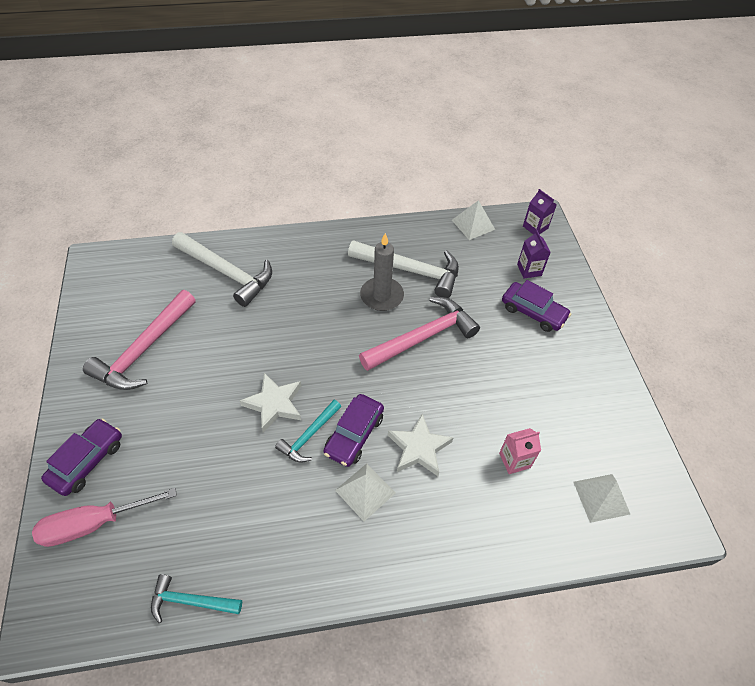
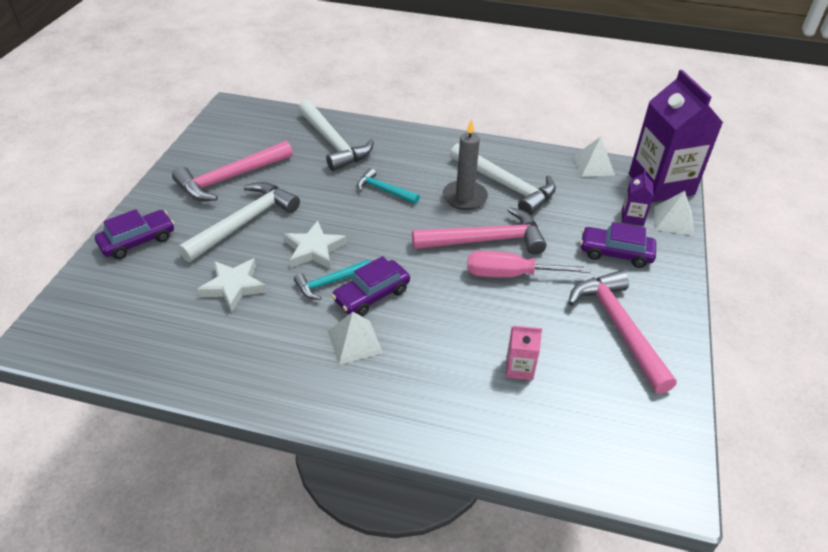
camera: 25 degrees right, 10 degrees down
pink screwdriver [32,488,177,547] -> pink screwdriver moved to [467,251,591,278]
turquoise hammer [151,574,242,623] -> turquoise hammer moved to [357,168,420,204]
white star [388,414,454,476] -> white star moved to [197,258,267,313]
purple car [502,280,571,332] -> purple car turned 135 degrees clockwise [580,222,656,268]
purple carton [523,189,557,235] -> purple carton [629,70,723,202], size x2.36
white pyramid [573,474,630,523] -> white pyramid moved to [654,191,694,235]
none -> white hammer [178,182,300,262]
none -> pink hammer [568,270,677,394]

